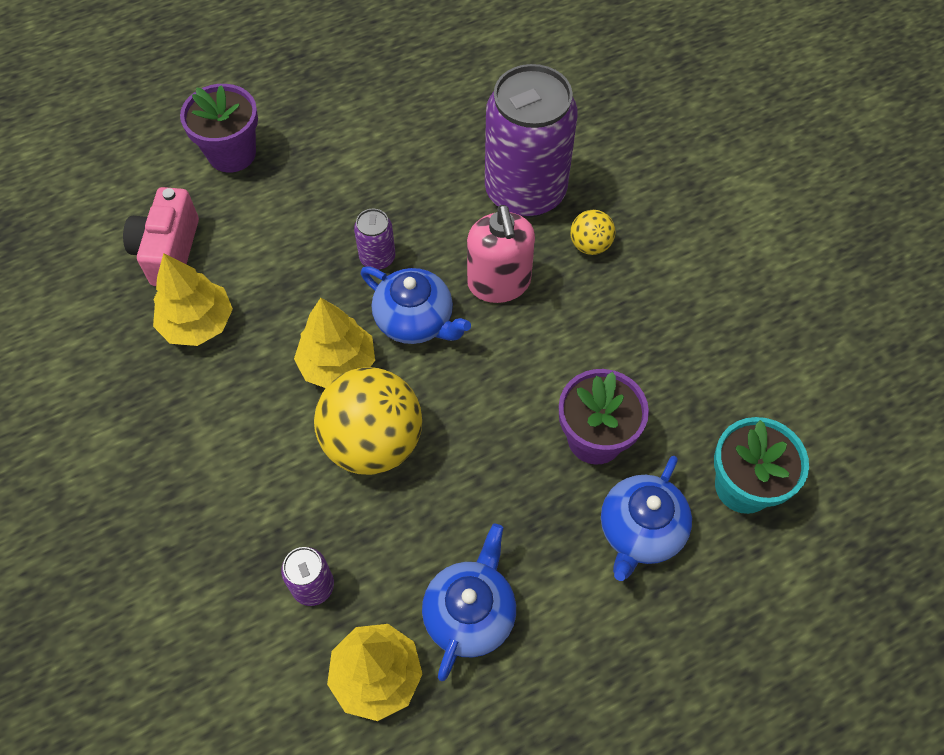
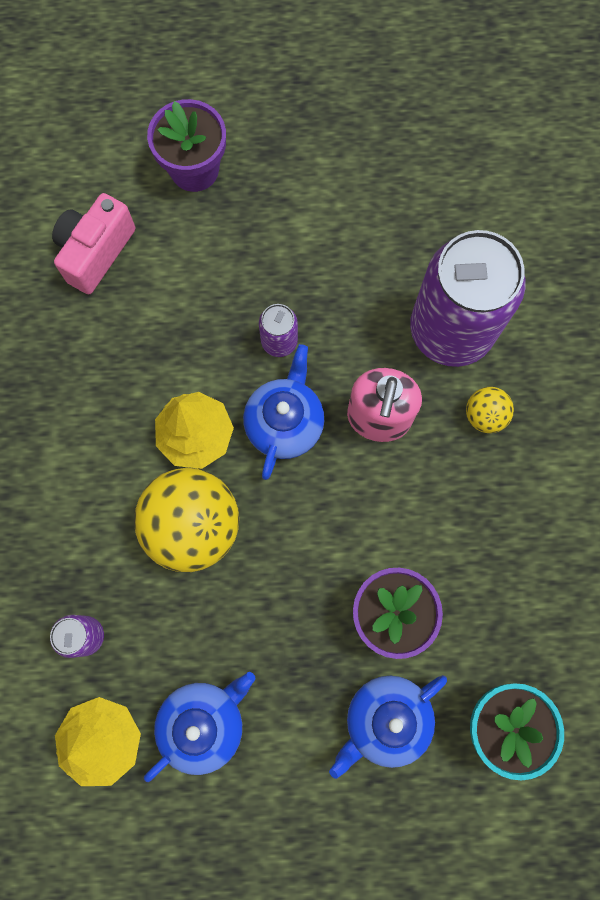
camera: 25 degrees right, 15 degrees up
yellow tree [153,253,233,346] -> none
blue teapot [361,267,471,344] -> blue teapot turned 135 degrees counterclockwise [243,344,324,480]

